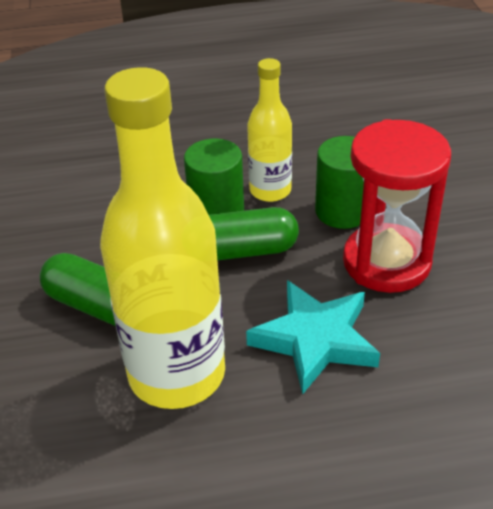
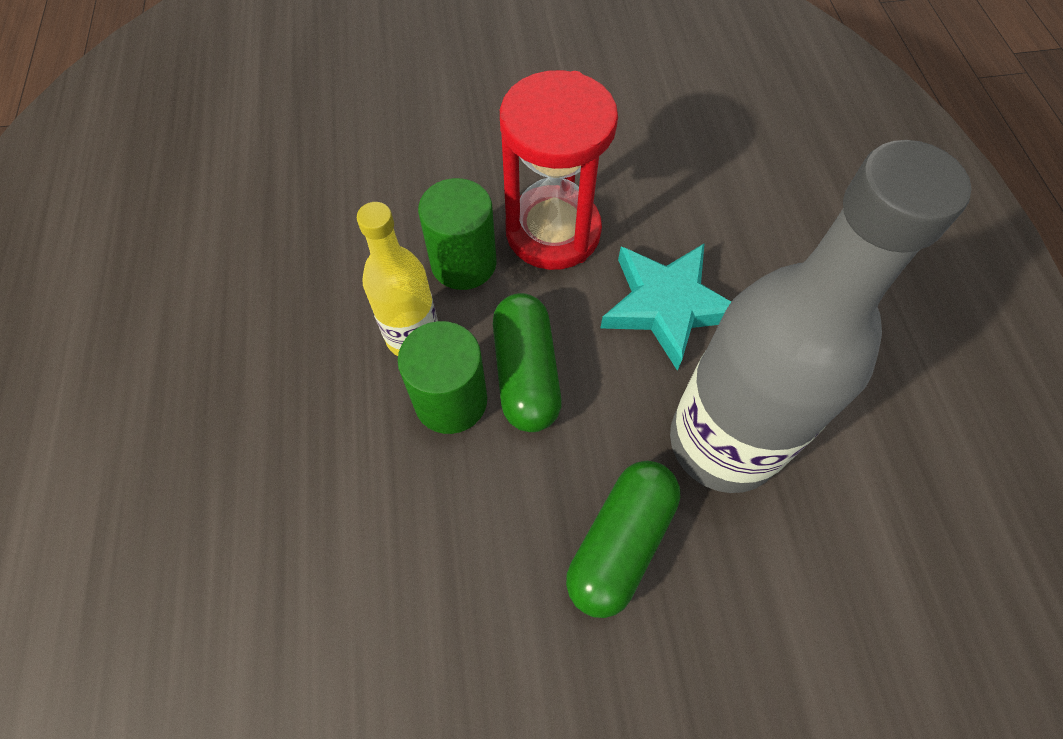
camera: 90 degrees left, 20 degrees up
yellow bottle [100,67,225,409] -> grey bottle [670,140,972,493]

